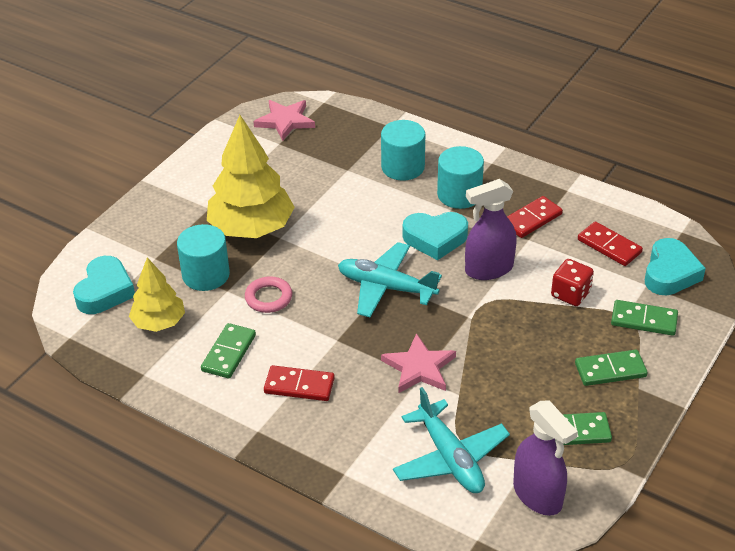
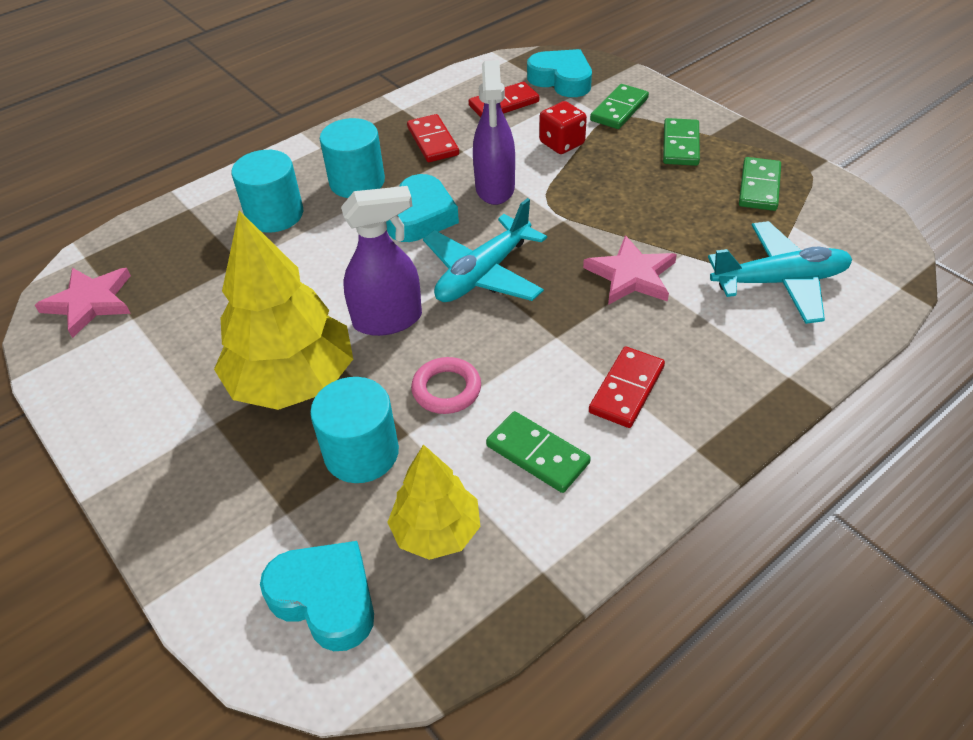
camera: 70 degrees left, 5 degrees up
purple spray bottle [513,400,578,516] -> purple spray bottle moved to [341,186,422,336]

